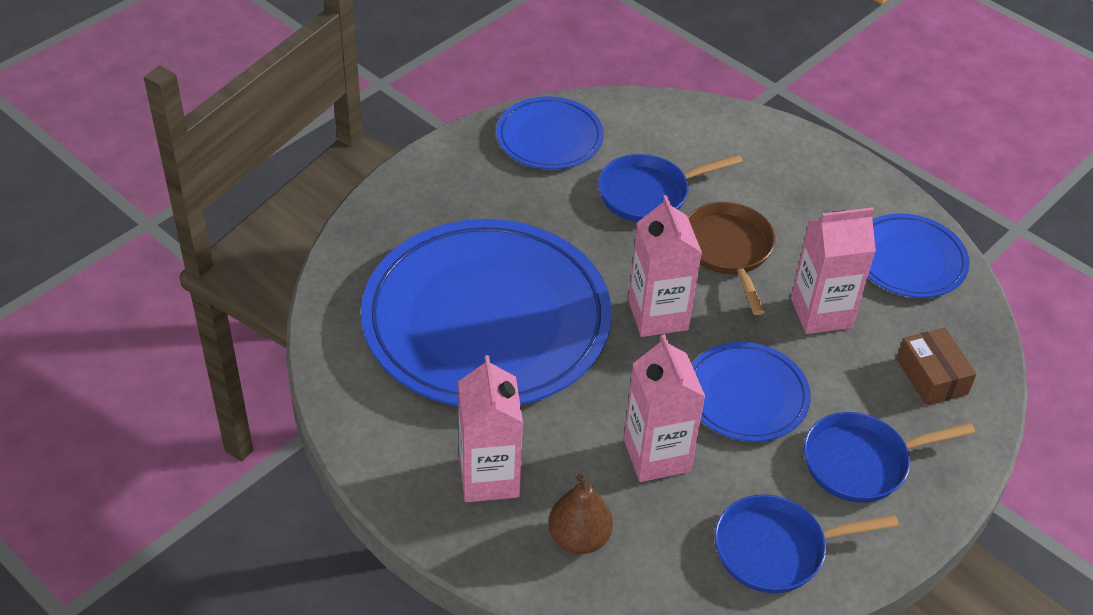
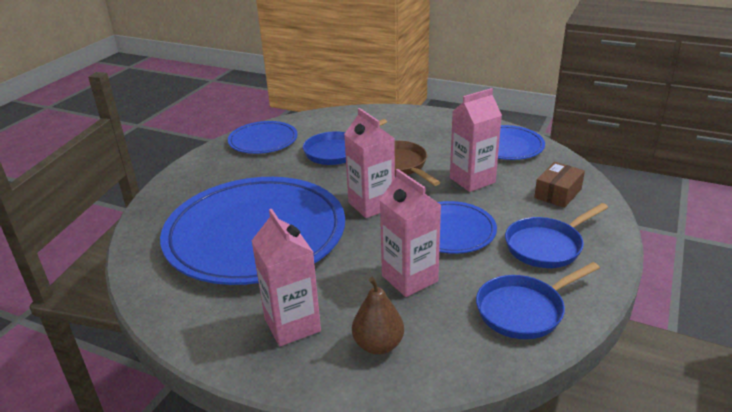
camera: 15 degrees left, 15 degrees down
brown box [896,328,977,406] -> brown box turned 75 degrees clockwise [534,162,585,208]

